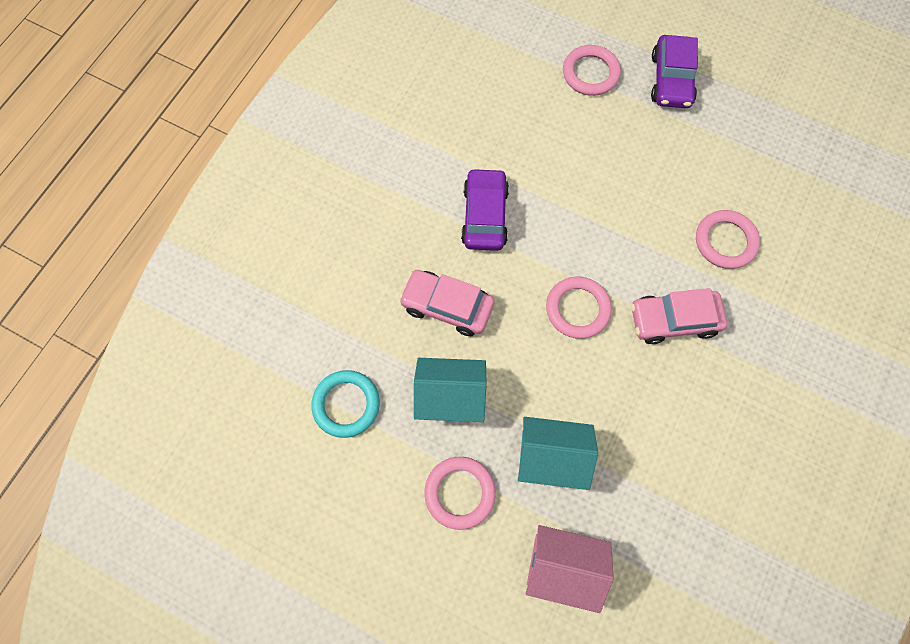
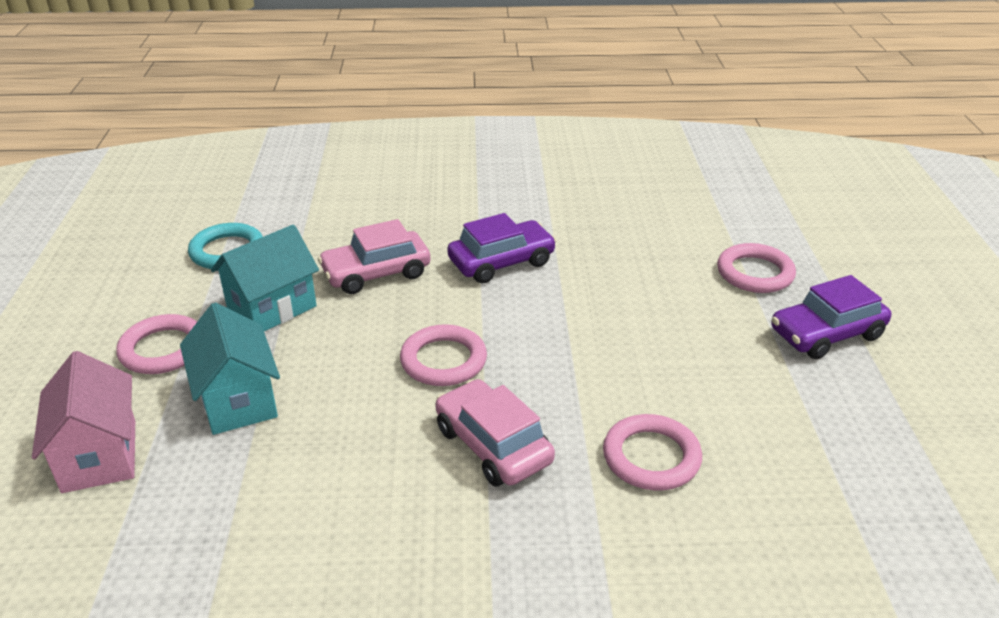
camera: 60 degrees right, 35 degrees down
pink car [399,270,495,336] -> pink car turned 105 degrees counterclockwise [318,219,431,294]
turquoise house [414,358,487,422] -> turquoise house turned 75 degrees clockwise [211,224,319,331]

